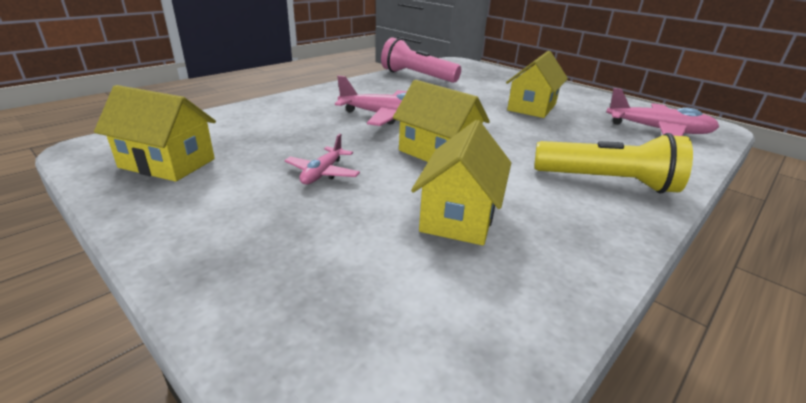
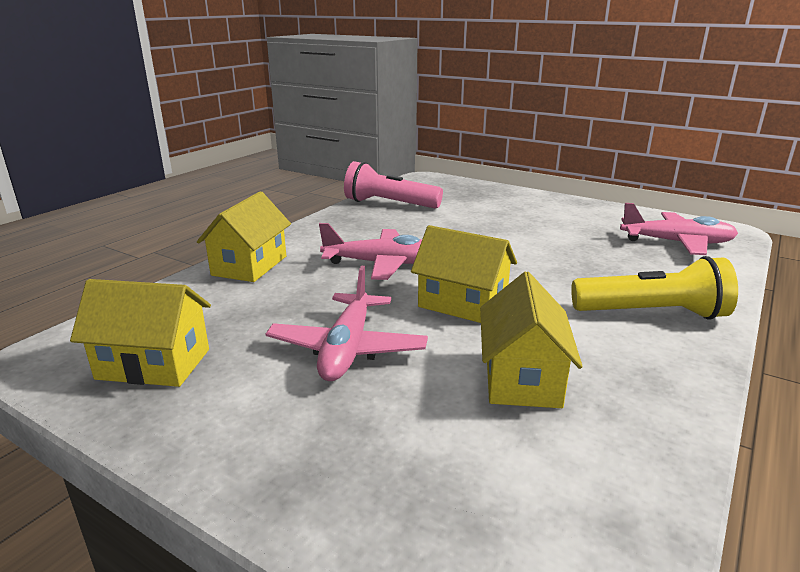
camera: 10 degrees left, 5 degrees down
pink plane [285,134,360,184] -> pink plane [266,266,428,381], size x1.72
yellow house [506,51,568,118] -> yellow house moved to [197,191,291,282]

